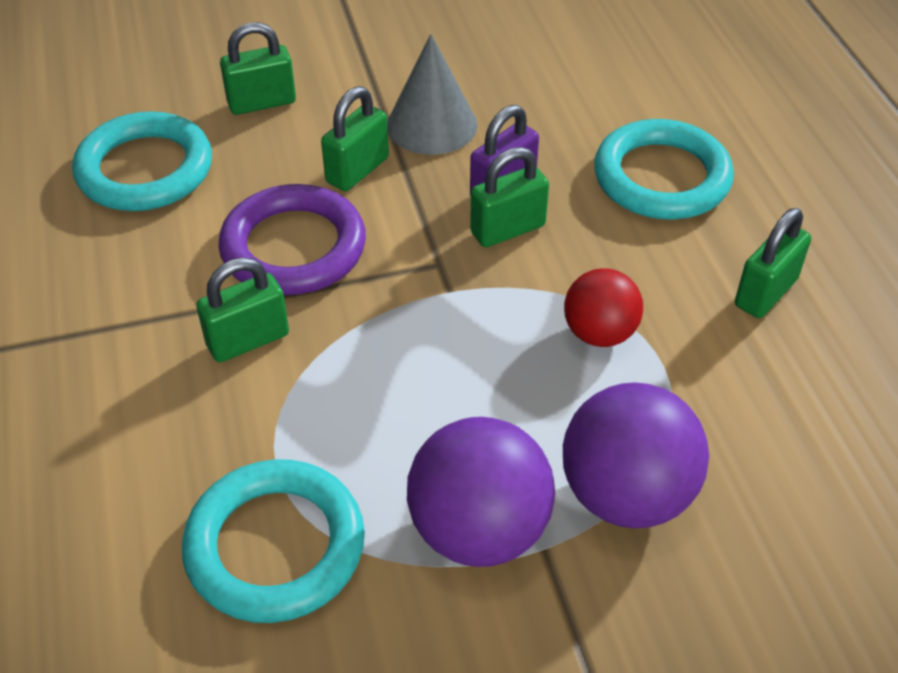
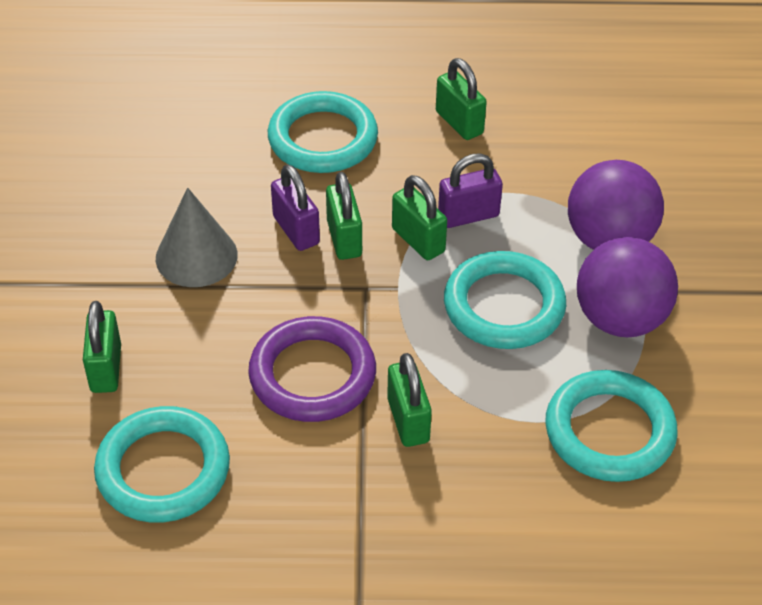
camera: 75 degrees left, 0 degrees up
green padlock [321,86,389,191] -> green padlock moved to [392,175,447,260]
red ball [564,268,643,347] -> purple padlock [438,153,503,228]
none -> turquoise ring [444,251,566,349]

